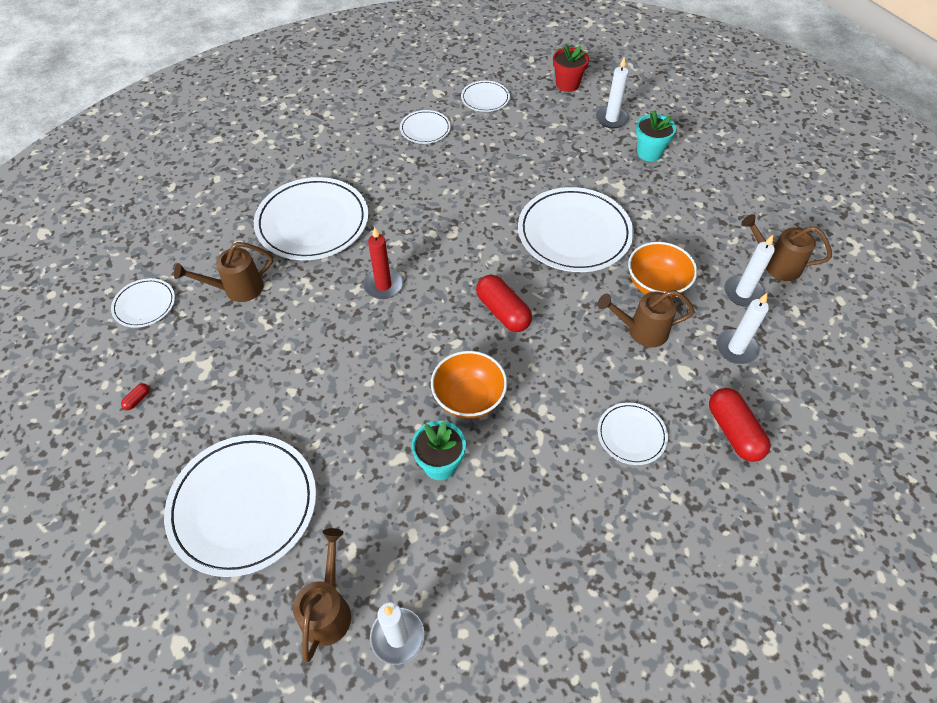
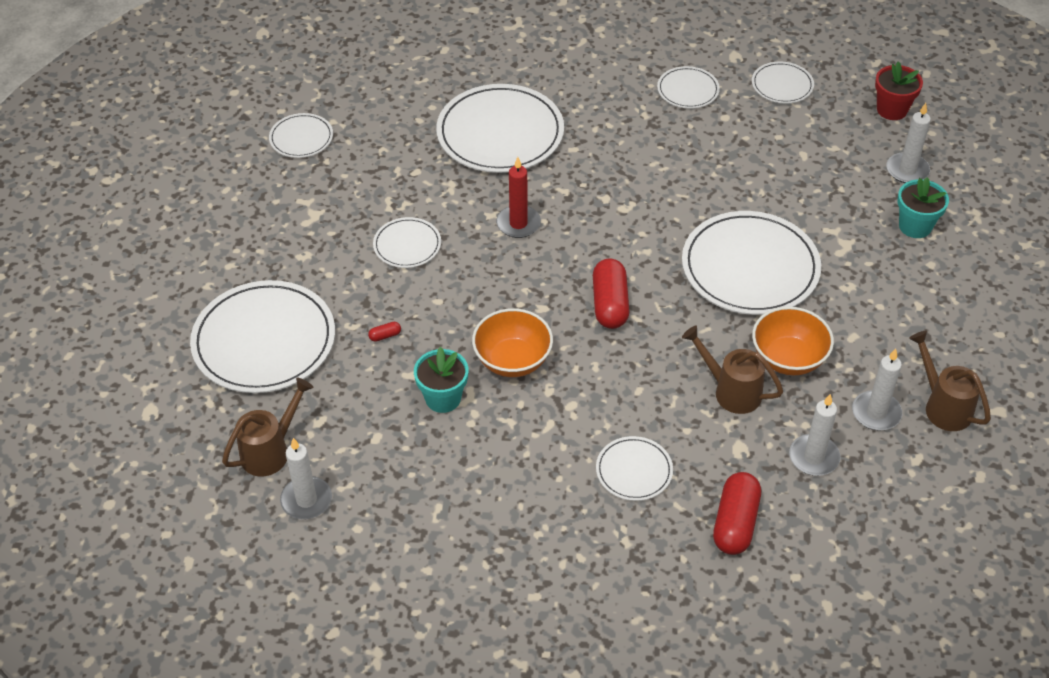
camera: 35 degrees right, 5 degrees down
red capsule [121,383,150,410] -> red capsule moved to [368,322,401,342]
brown watering can [174,242,273,302] -> none
none -> white plate [373,217,441,268]

